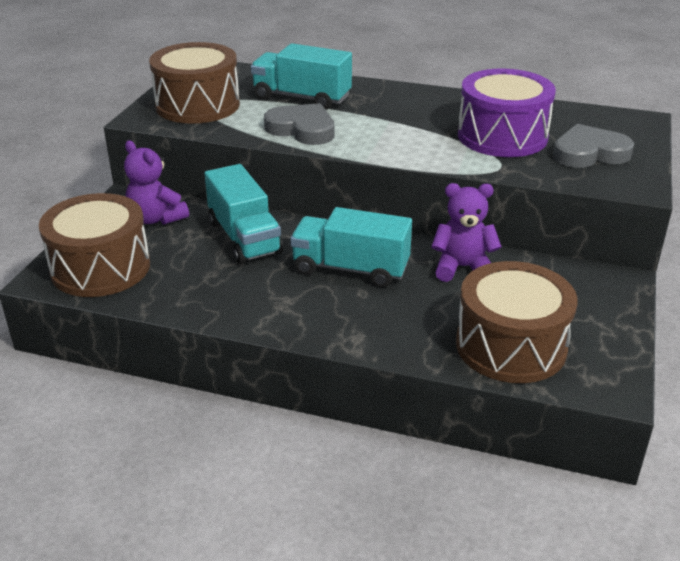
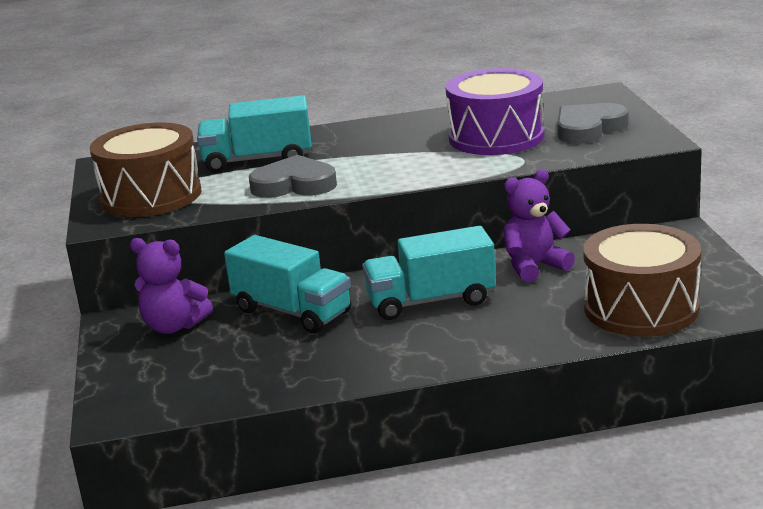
camera: 25 degrees left, 10 degrees down
brown drum [39,193,150,297] -> none

